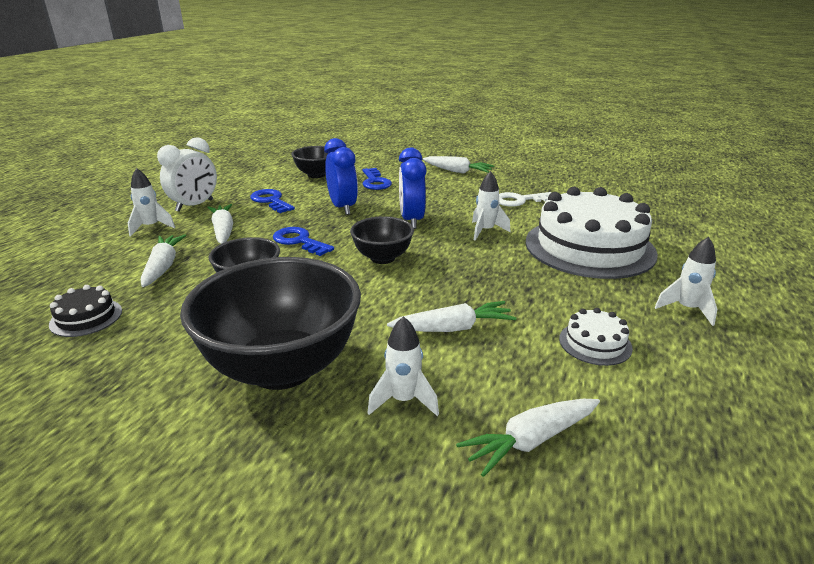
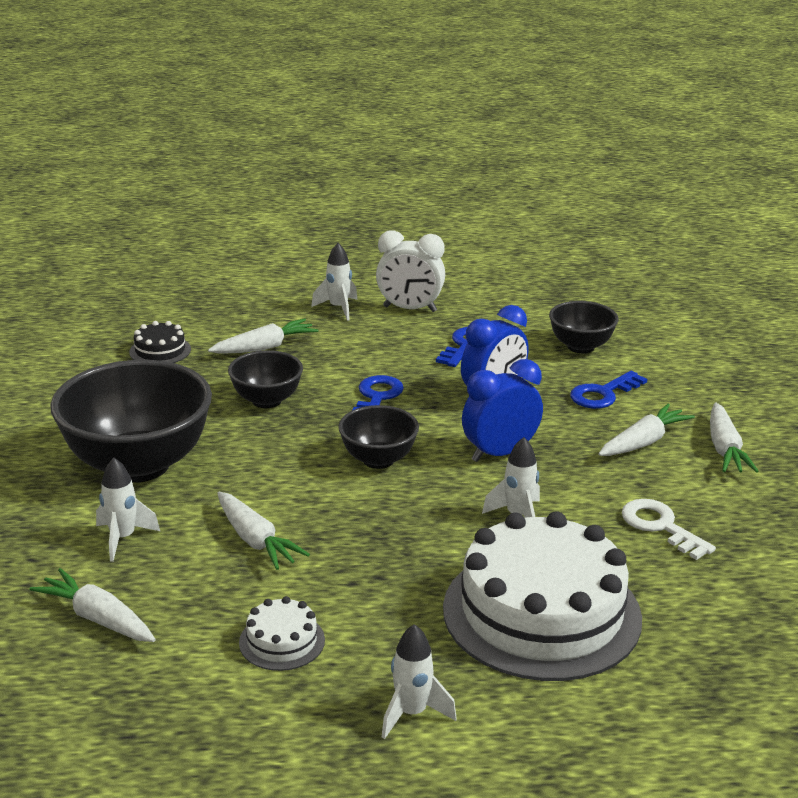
camera: 65 degrees right, 0 degrees up
white carrot [207,204,233,244] -> white carrot moved to [598,404,695,456]

